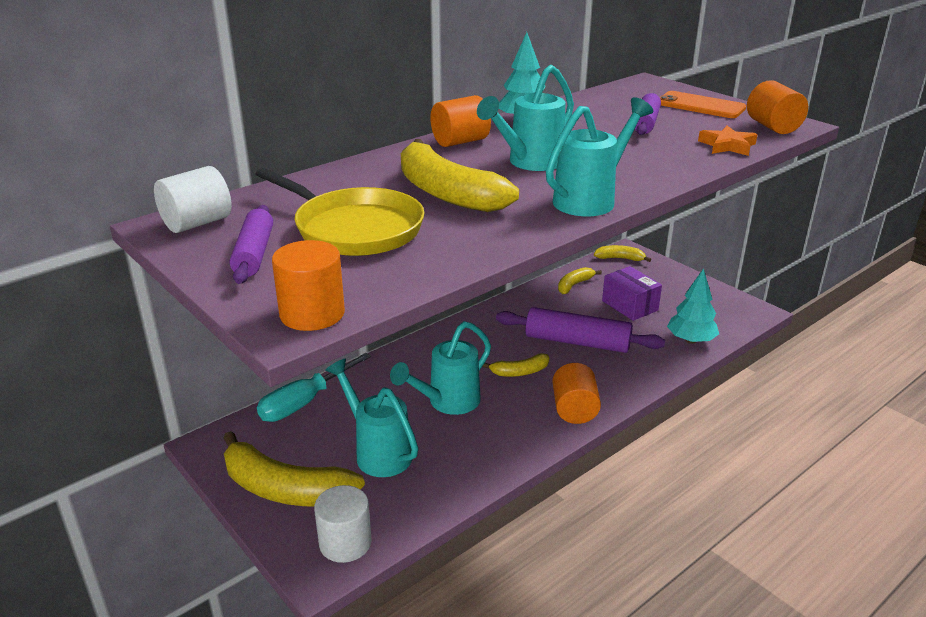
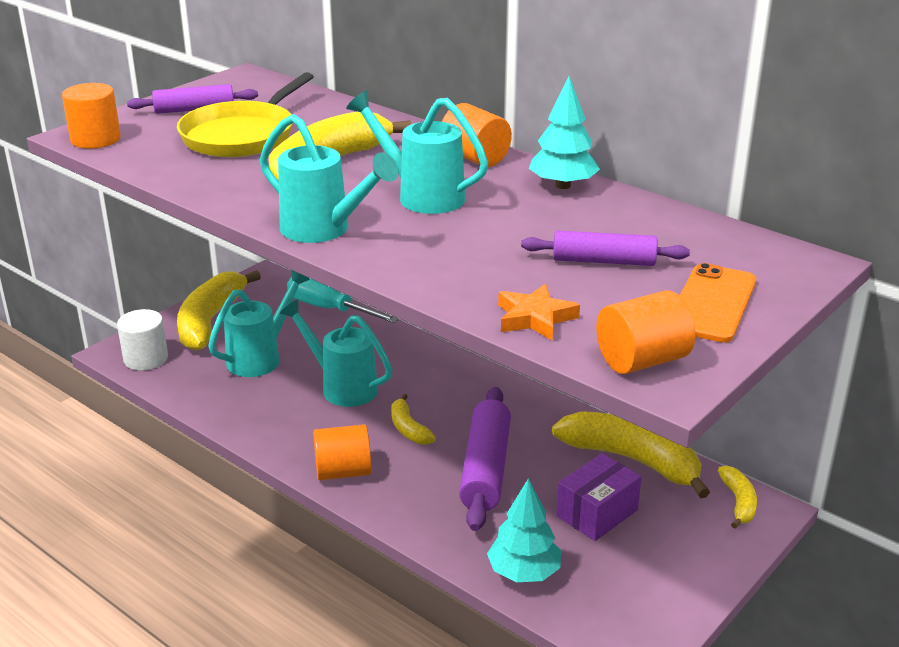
camera: 80 degrees right, 0 degrees up
white cylinder [154,166,232,233] -> none
yellow banana [558,267,602,294] -> yellow banana [552,411,710,498], size x2.01

